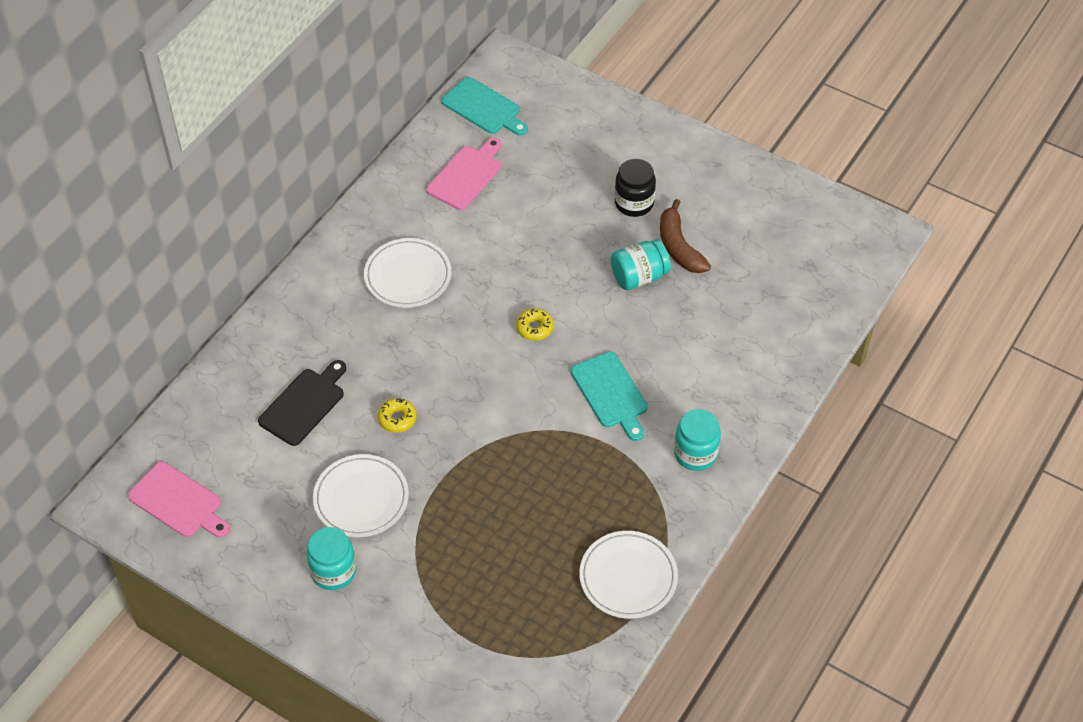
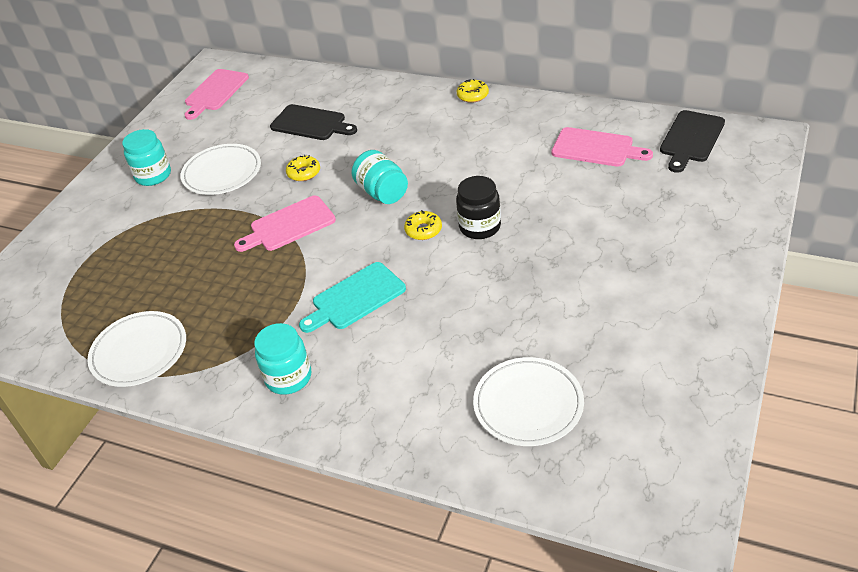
camera: 85 degrees right, 10 degrees down
white plate [364,238,451,308] -> white plate moved to [473,357,584,446]
turquoise cutting board [441,77,528,135] -> black cutting board [660,110,725,173]
turquoise jar [611,239,671,290] -> turquoise jar moved to [352,150,408,204]
black jar [615,159,656,217] -> black jar moved to [456,176,501,239]
brown banana [660,199,711,273] -> none
none -> pink cutting board [234,196,336,252]
none -> yellow donut [457,79,489,103]

